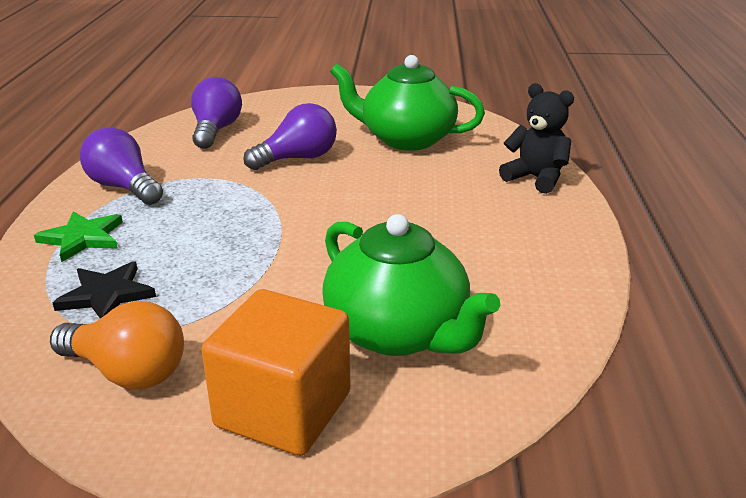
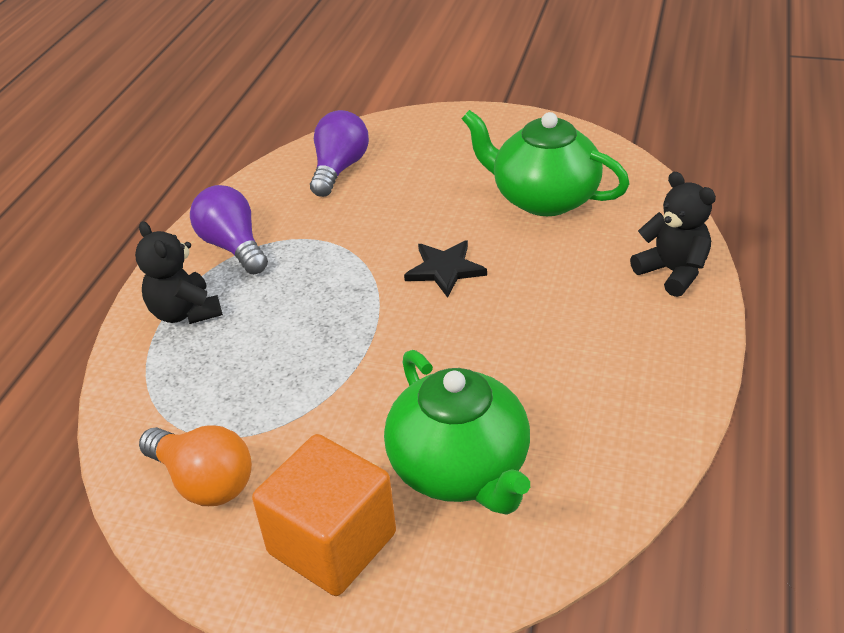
camera: 15 degrees right, 10 degrees up
green star [34,211,123,262] -> black teddy bear [135,221,223,324]
black star [53,261,156,318] -> black star moved to [404,240,487,298]
purple light bulb [243,103,337,170] -> none

